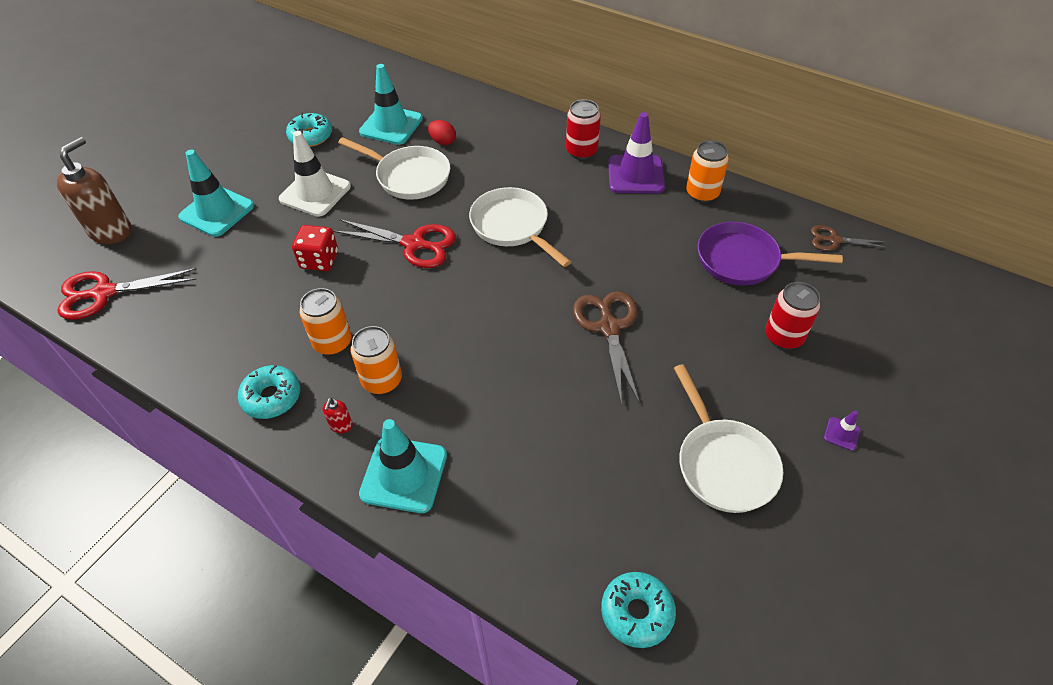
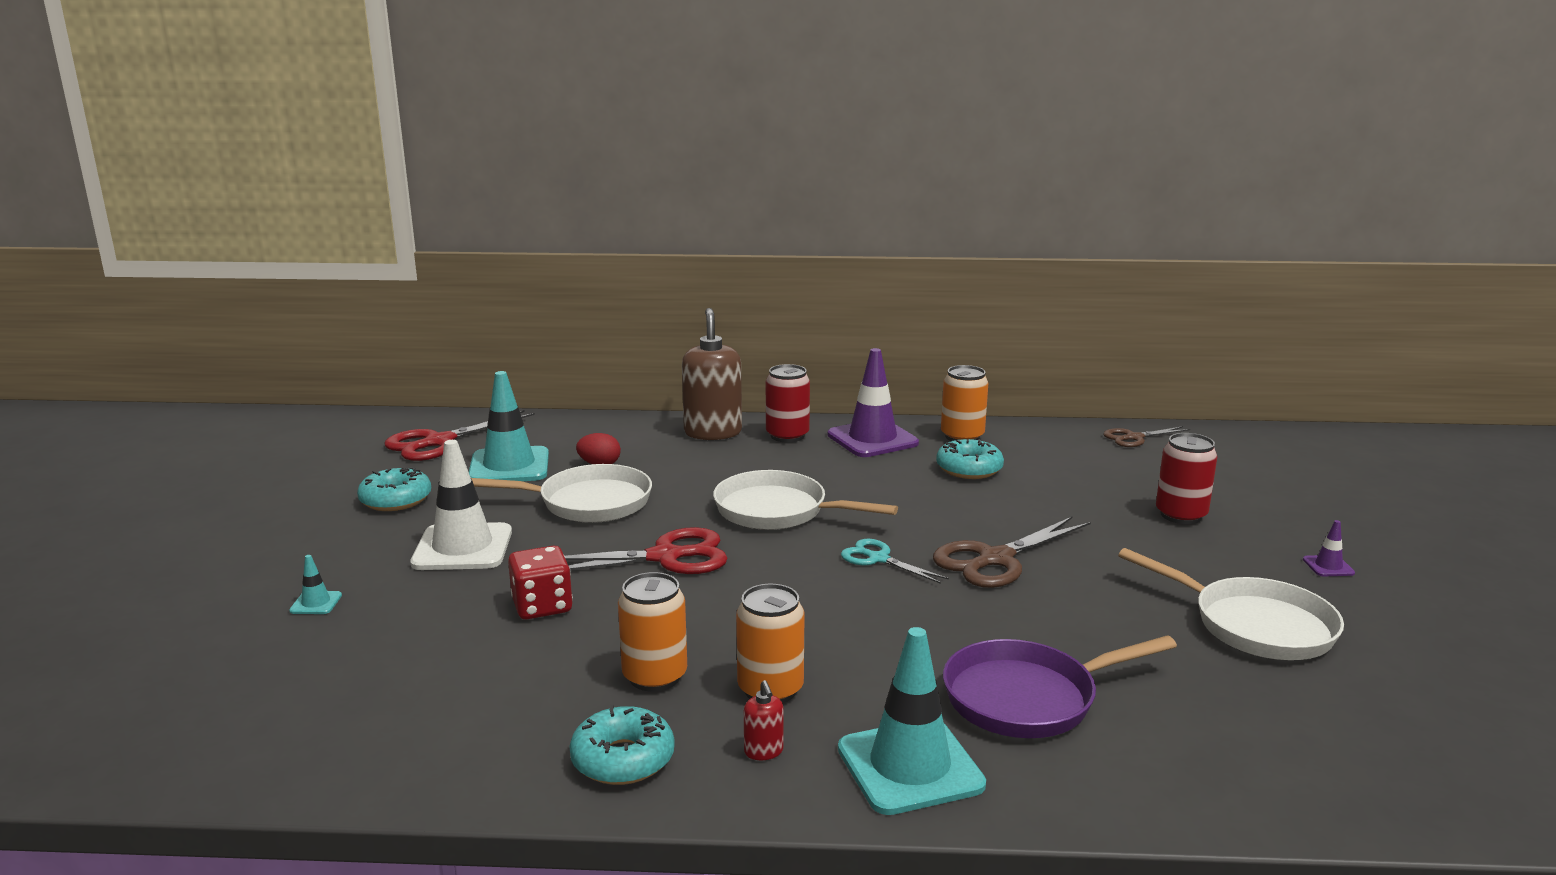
camera: 30 degrees left, 30 degrees down
brown soap dispenser [57,137,132,244] -> brown soap dispenser moved to [682,308,742,440]
red scissors [57,268,197,320] -> red scissors moved to [384,410,535,461]
turquoise traffic cone [178,150,254,237] -> turquoise traffic cone [289,555,342,614], size x0.43
brown scissors [573,291,640,405] -> brown scissors turned 90 degrees counterclockwise [933,516,1091,588]
turquoise donut [601,572,676,648] -> turquoise donut moved to [936,439,1004,479]
purple pan [698,222,843,286] -> purple pan moved to [943,635,1177,738]
none -> turquoise scissors [841,539,949,584]

